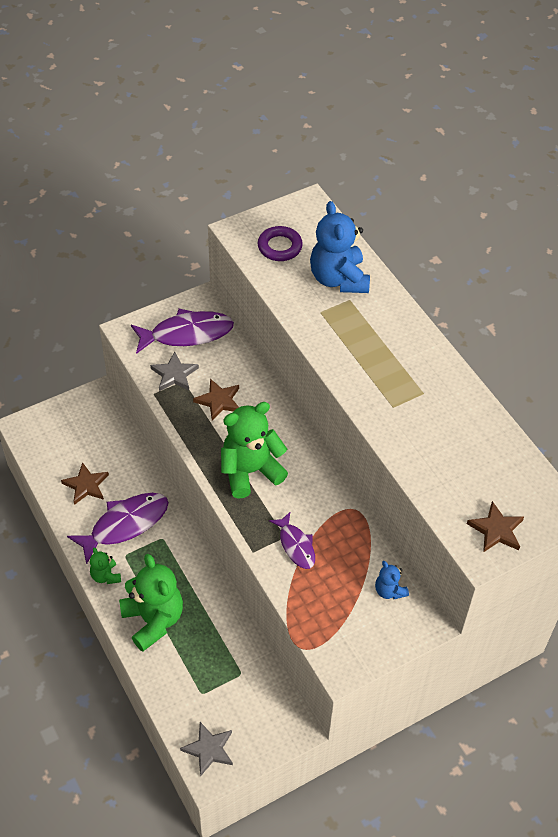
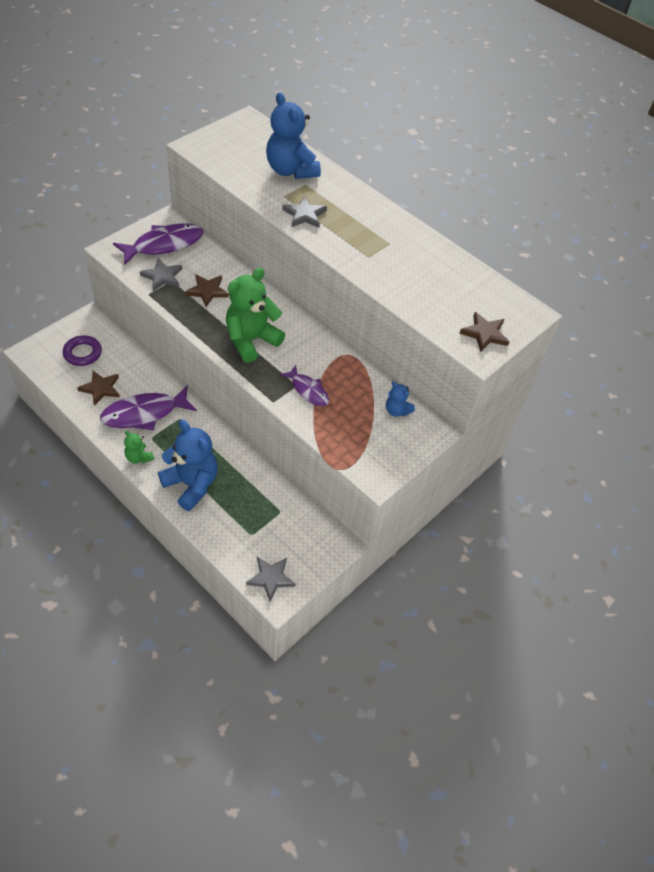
camera: 20 degrees left, 0 degrees up
purple fish [67,493,169,564] -> purple fish turned 150 degrees counterclockwise [100,385,197,431]
green teddy bear [119,554,183,652] -> blue teddy bear [158,420,218,511]
purple ring [258,226,303,261] -> purple ring moved to [63,335,102,366]
none -> grey star [282,196,327,228]

